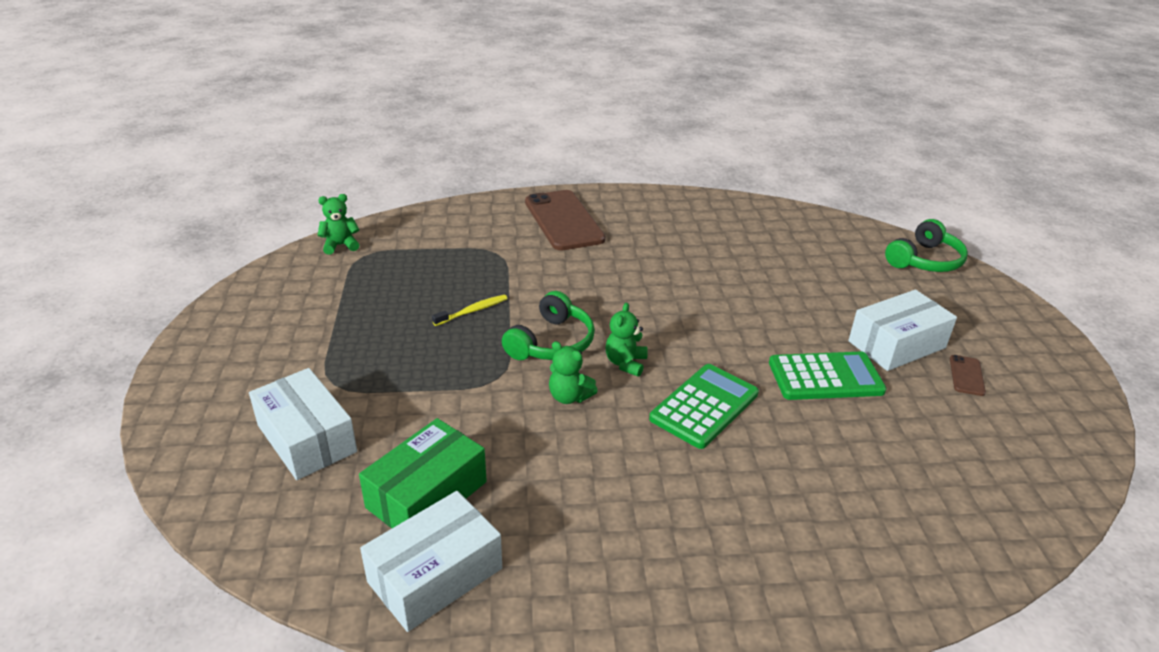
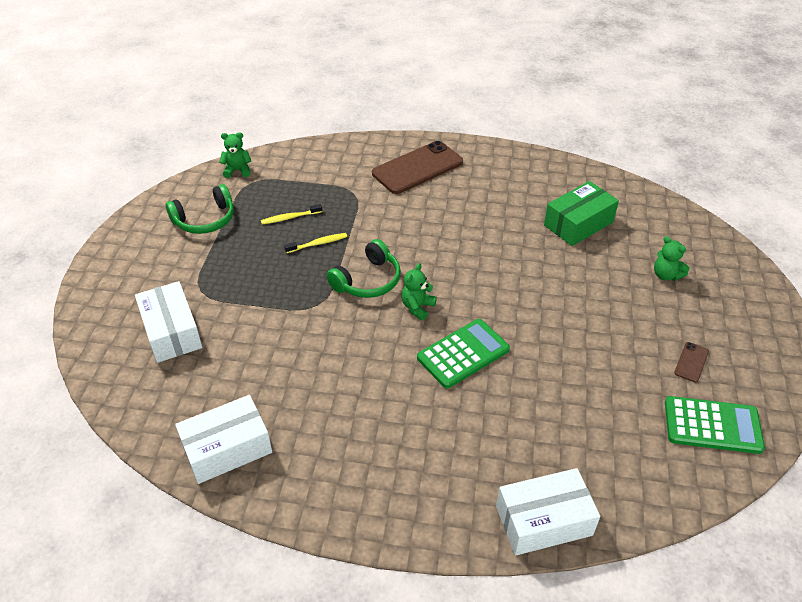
camera: 15 degrees right, 10 degrees up
green box [359,418,487,528] -> green box moved to [544,181,619,246]
brown phone [525,190,606,251] -> brown phone turned 60 degrees clockwise [372,141,463,194]
green teddy bear [549,341,598,404] -> green teddy bear moved to [654,236,689,281]
green calculator [769,352,887,400] -> green calculator moved to [665,396,765,454]
white box [848,290,957,371] -> white box moved to [496,468,600,556]
green headphones [885,219,968,272] -> green headphones moved to [166,184,234,234]
none -> yellow toothbrush [261,204,322,225]

